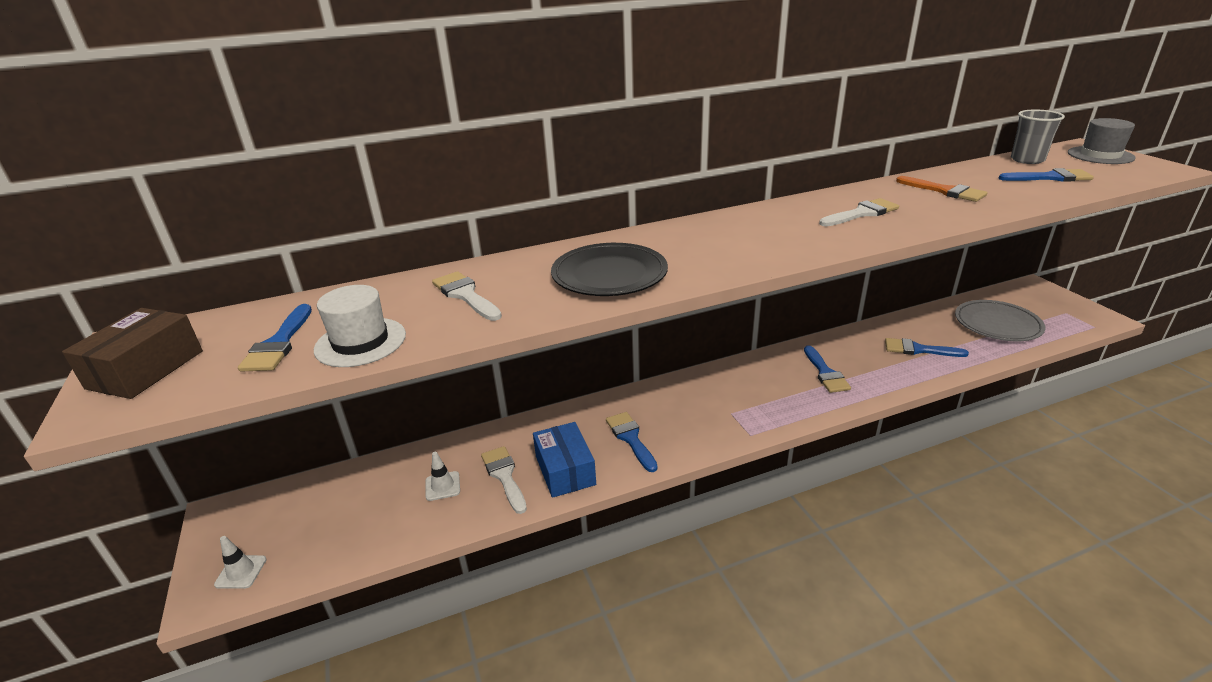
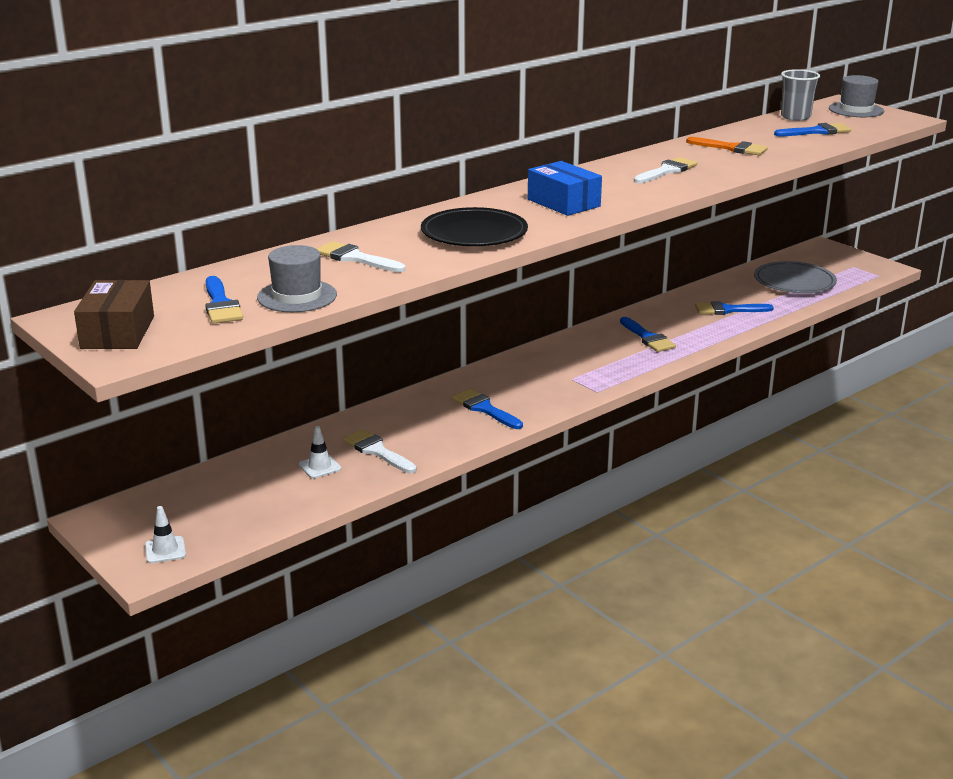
camera: 20 degrees left, 5 degrees down
white hat [314,285,406,367] -> grey hat [257,245,337,312]
blue box [533,422,596,498] -> blue box moved to [528,161,602,216]

